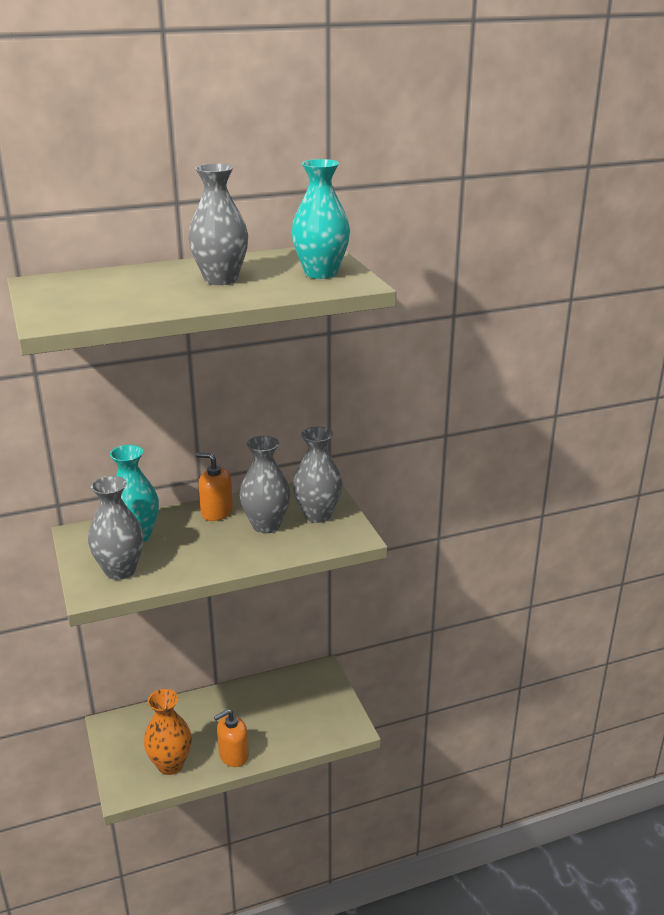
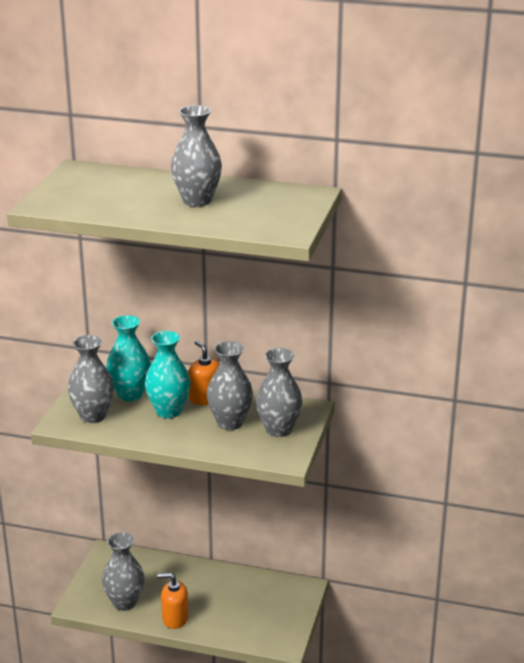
camera: 35 degrees right, 0 degrees up
orange vase [144,689,192,775] -> grey vase [102,532,144,611]
turquoise vase [291,159,350,279] -> turquoise vase moved to [145,331,191,418]

